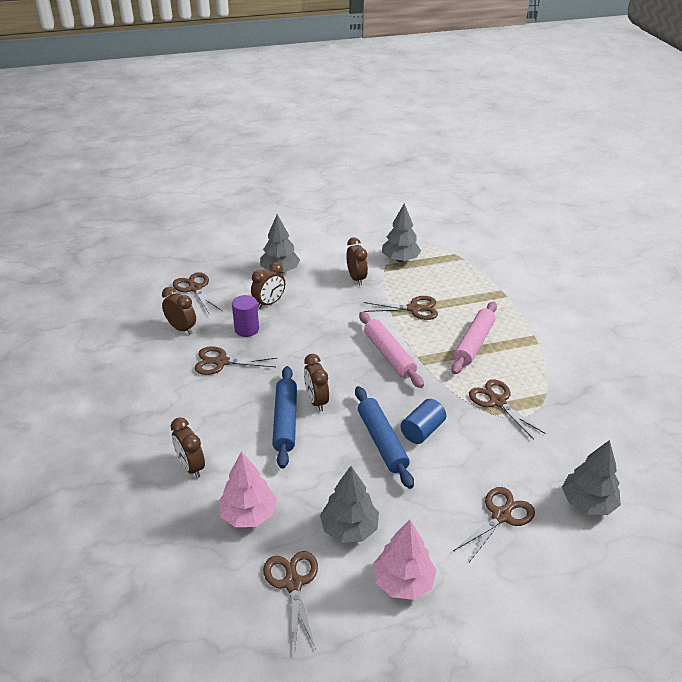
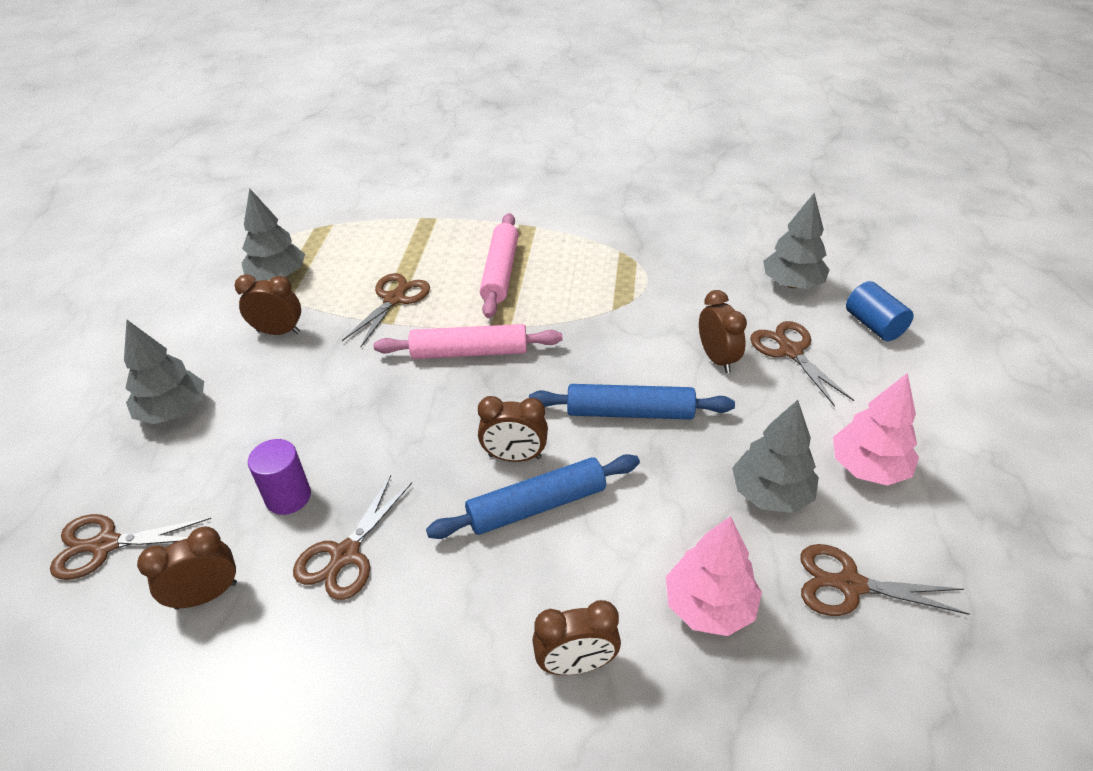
camera: 65 degrees left, 5 degrees up
brown clock [251,262,285,309] -> brown clock moved to [699,290,747,373]
blue rolling pin [272,366,297,469] -> blue rolling pin turned 45 degrees counterclockwise [426,454,640,539]
blue cylinder [401,399,446,444] -> blue cylinder moved to [846,281,914,341]
pink rolling pin [451,302,497,374] -> pink rolling pin turned 45 degrees clockwise [480,213,518,318]
brown scissors [469,380,546,440] -> none

